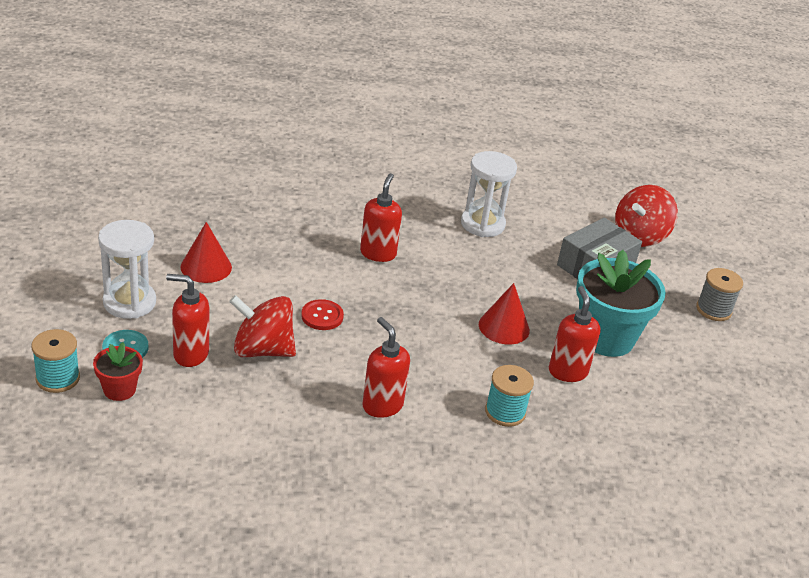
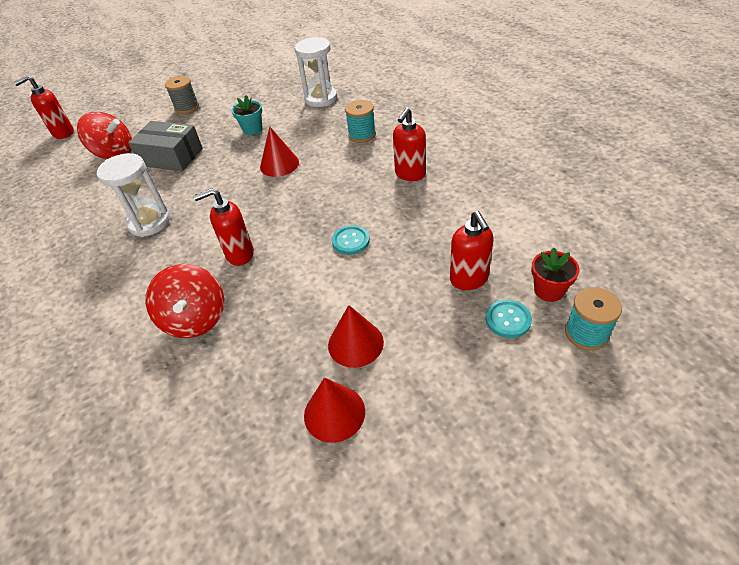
camera: 110 degrees left, 10 degrees up
white hourglass [98,220,156,319] -> white hourglass moved to [295,37,337,107]
red spinning top [229,295,296,357] -> red spinning top moved to [146,264,224,338]
red button [301,299,344,330] -> turquoise button [332,225,370,255]
red soap dispenser [549,286,601,382] -> red soap dispenser moved to [14,75,74,139]
turquoise flower pot [576,250,666,357] -> turquoise flower pot [232,95,262,135], size x0.49
none -> red cone [304,377,365,443]

